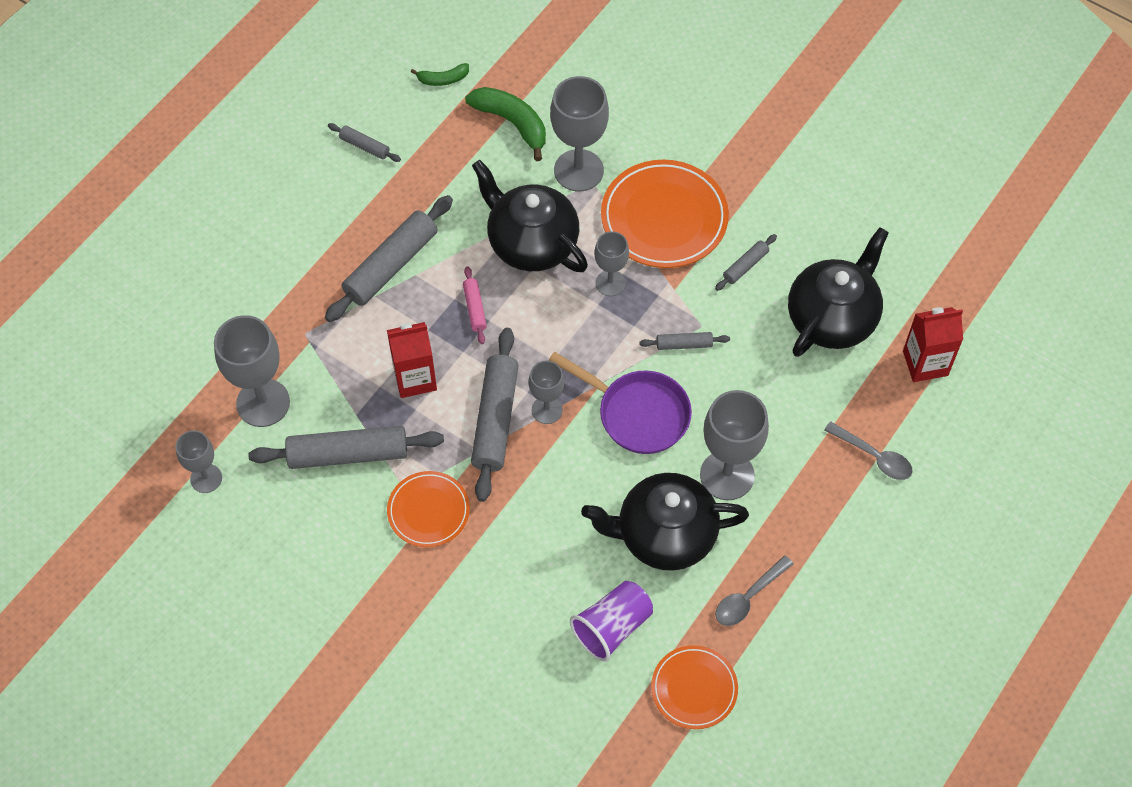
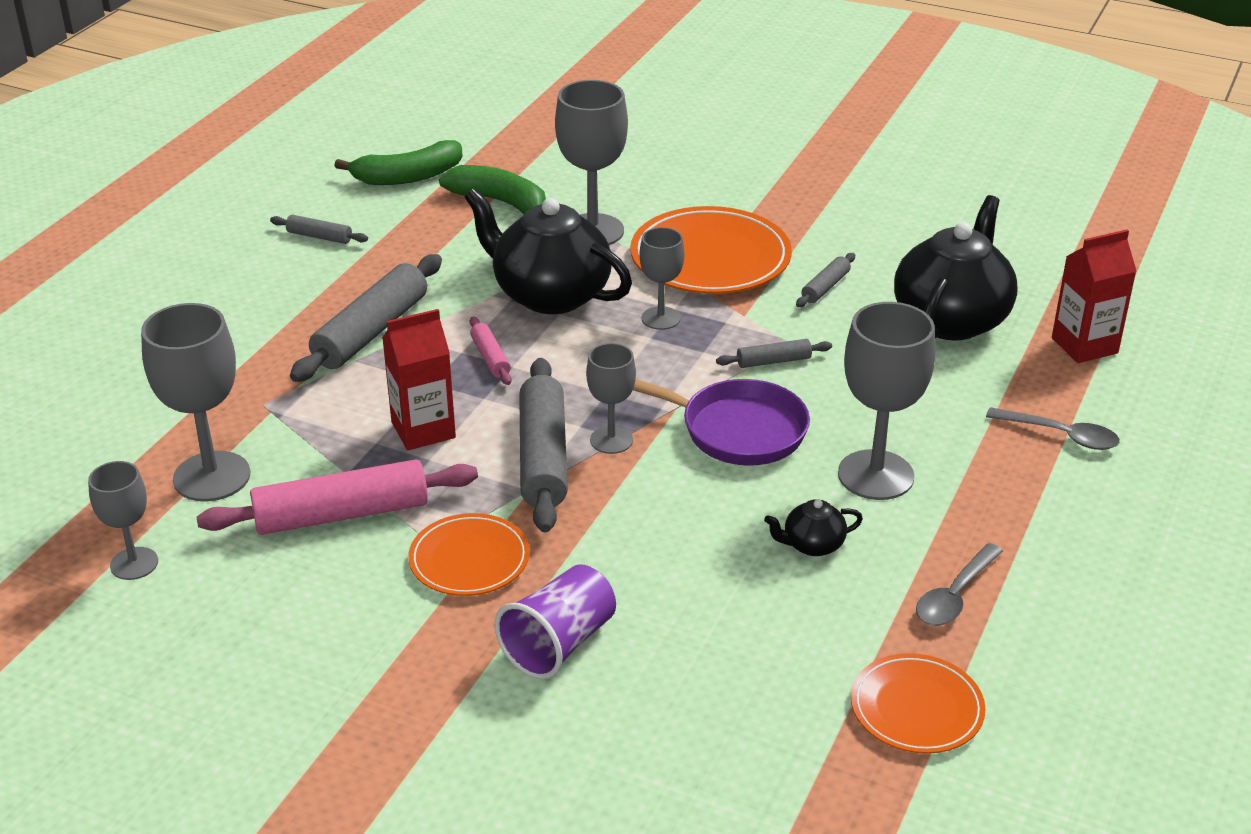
camera: 10 degrees left, 25 degrees down
grey rolling pin [248,426,444,469] -> pink rolling pin [196,459,478,535]
green banana [411,63,469,86] -> green banana [334,140,463,185], size x1.80
purple cup [570,581,653,662] -> purple cup moved to [495,564,616,680]
black teapot [581,473,749,571] -> black teapot [764,499,863,556], size x0.43

